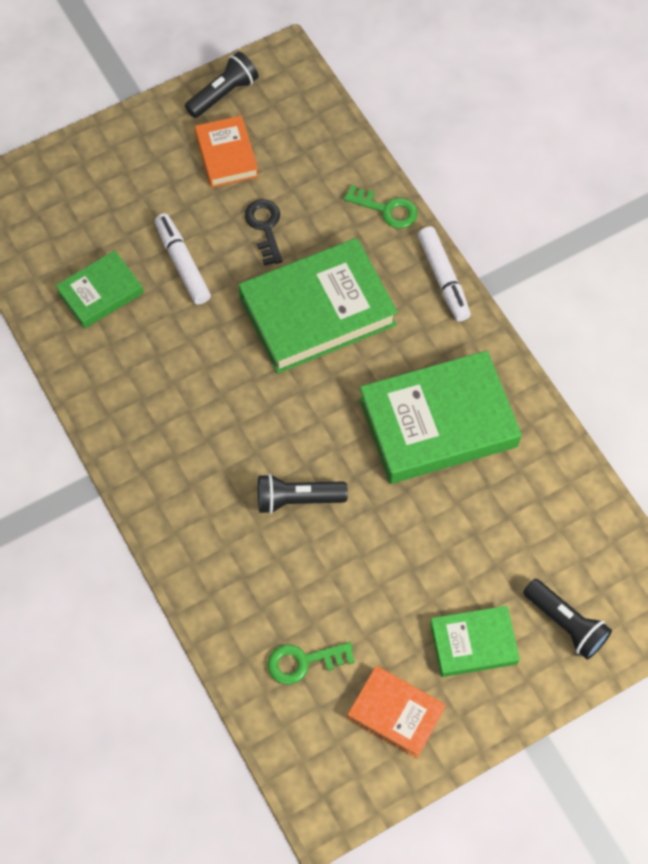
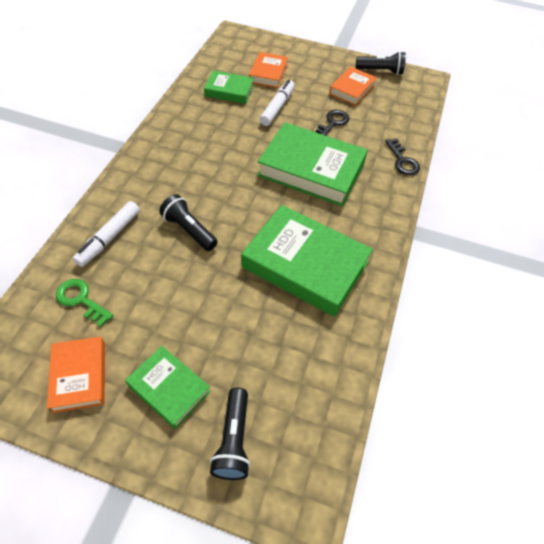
camera: 45 degrees right, 10 degrees down
green key [344,185,418,228] -> black key [385,138,420,176]
white marker [418,226,471,321] -> white marker moved to [73,201,140,267]
none -> orange book [249,52,288,88]

